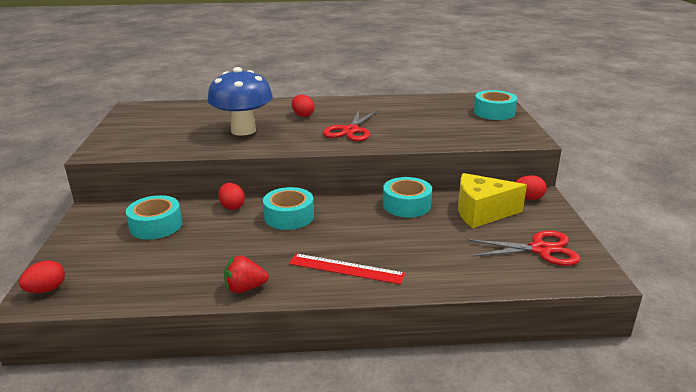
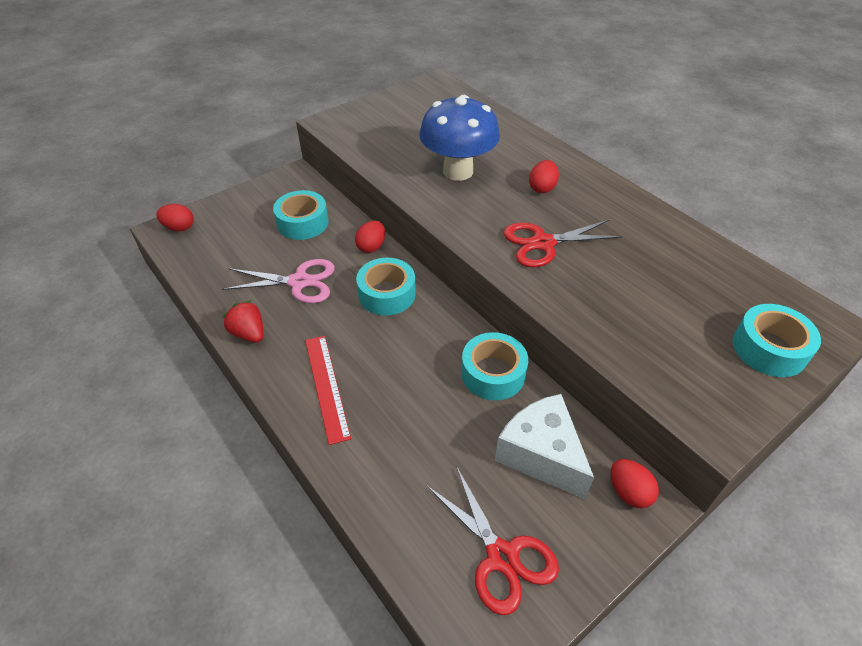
camera: 55 degrees right, 20 degrees up
yellow cheese [458,173,527,228] -> white cheese [495,394,594,499]
none -> pink scissors [222,259,335,303]

